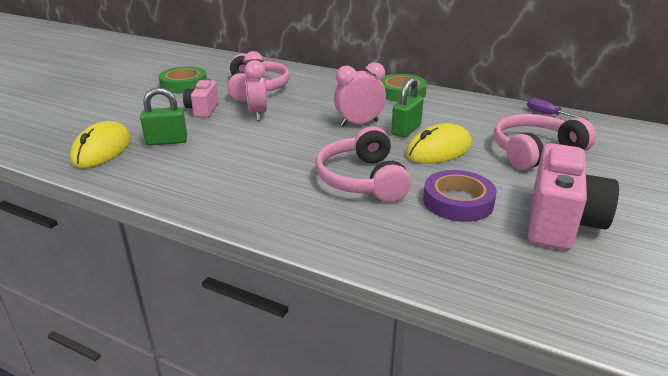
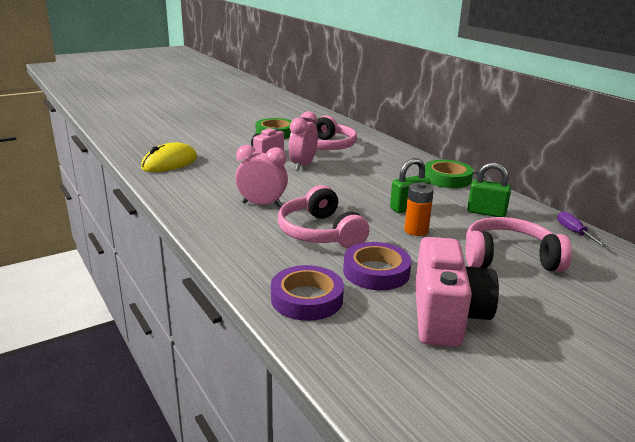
camera: 30 degrees right, 5 degrees down
green padlock [140,87,187,146] -> green padlock moved to [467,162,511,217]
pink headphones [316,126,411,202] -> pink headphones turned 45 degrees counterclockwise [278,185,369,248]
pink clock [334,62,386,127] -> pink clock moved to [235,145,288,207]
yellow mouse [406,123,472,164] -> orange battery [404,182,434,236]
pink camera [528,143,619,250] -> pink camera turned 45 degrees counterclockwise [415,237,499,347]
none -> purple tape [271,265,344,321]

